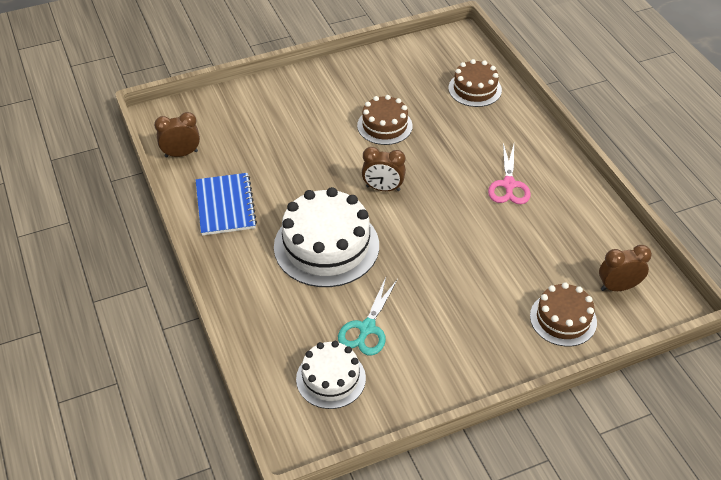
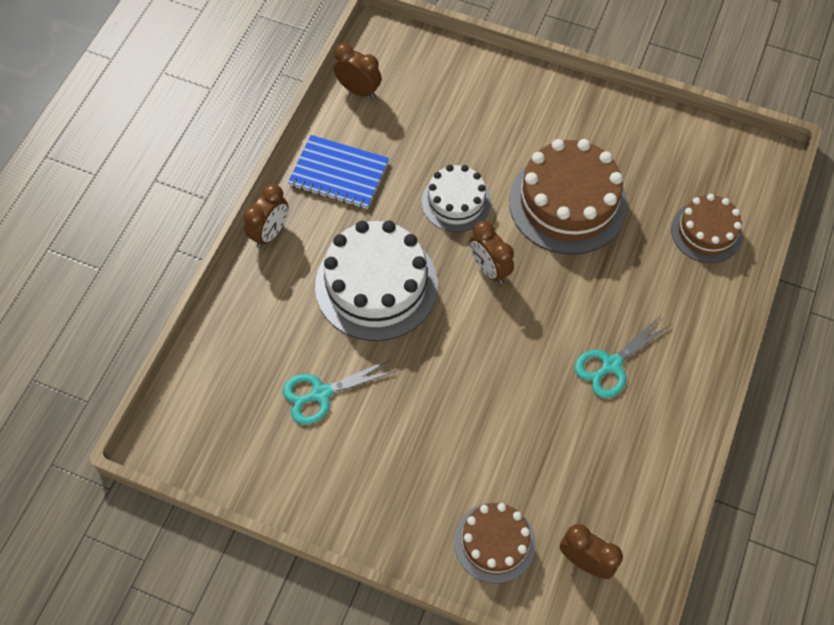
camera: 45 degrees right, 15 degrees up
blue notebook [196,173,257,236] -> blue notebook turned 75 degrees clockwise [288,135,389,209]
white cake [296,341,366,409] -> white cake moved to [422,165,491,232]
brown cake [357,95,413,145] -> brown cake [509,139,628,255], size x1.70
pink scissors [488,143,531,204] -> turquoise scissors [575,315,671,398]
none -> brown clock [243,184,288,248]

